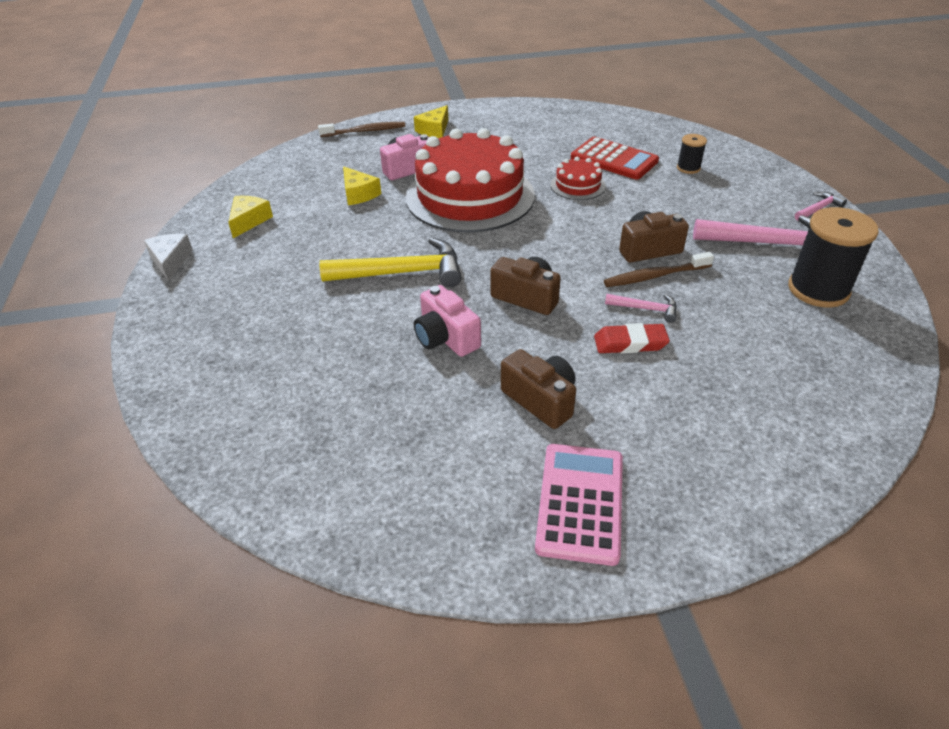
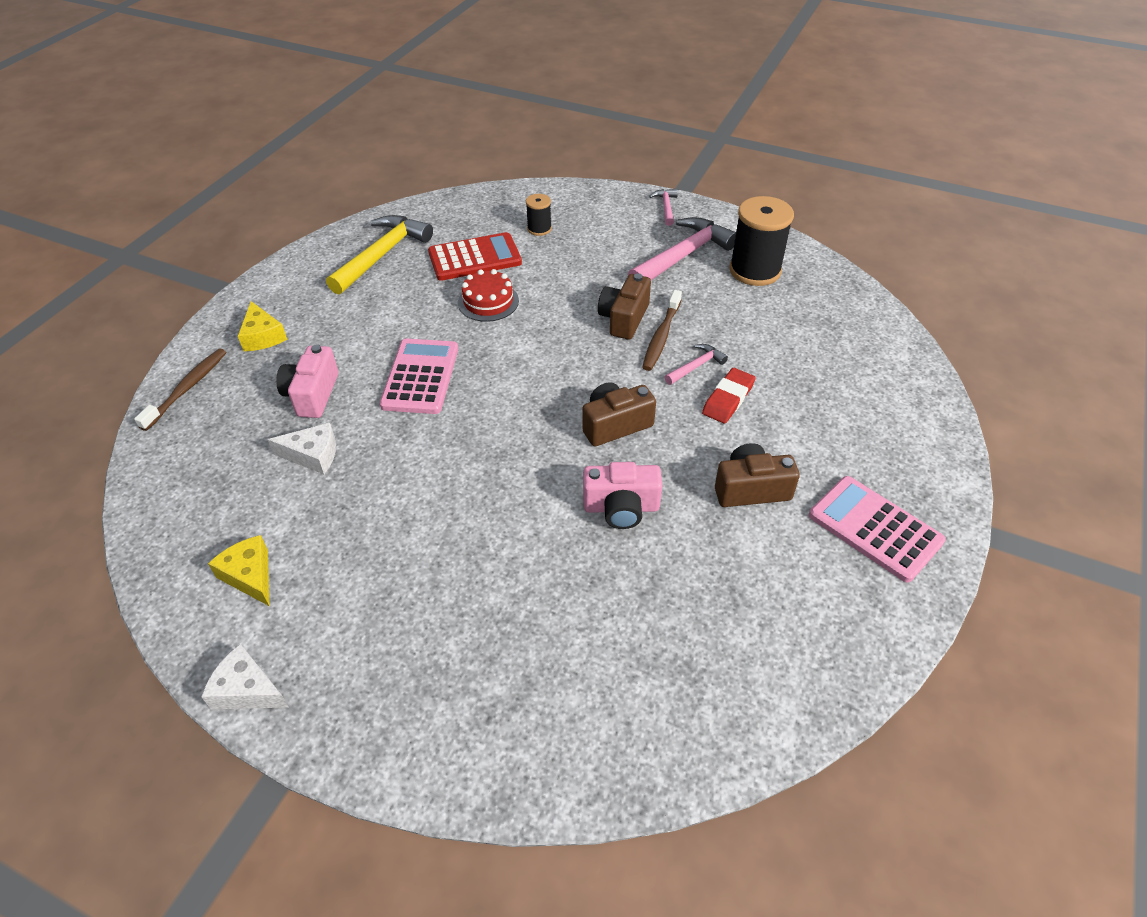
camera: 55 degrees left, 5 degrees up
yellow hammer [319,238,461,287] -> yellow hammer moved to [326,215,433,295]
yellow cheese [343,166,381,205] -> white cheese [267,423,336,474]
red cake [406,128,535,232] -> pink calculator [380,339,458,414]

